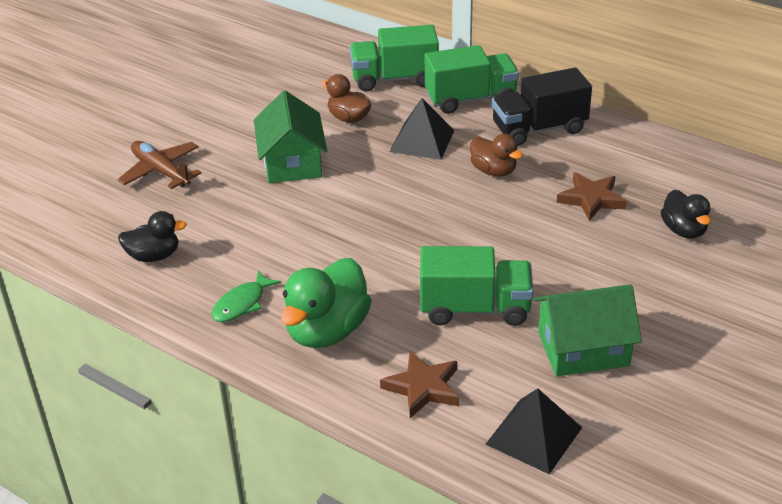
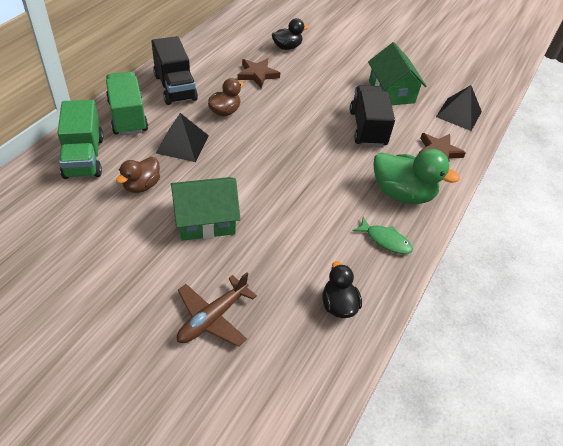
camera: 100 degrees left, 10 degrees up
green truck [420,246,534,326] -> black truck [350,85,395,147]

